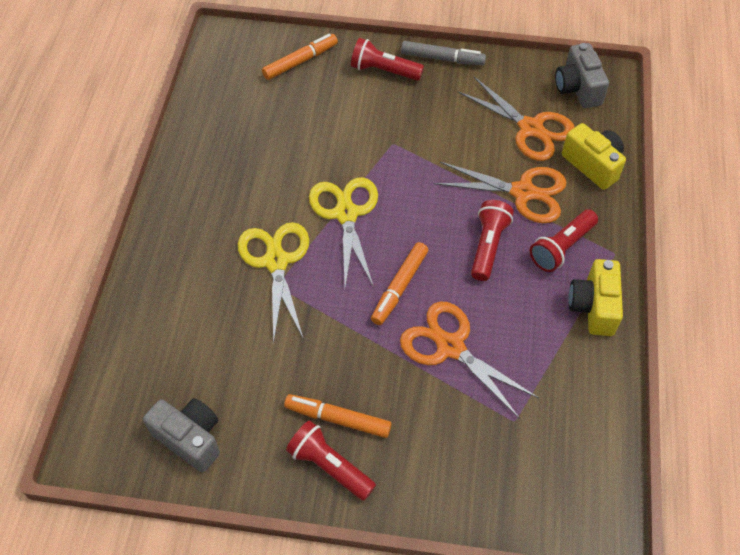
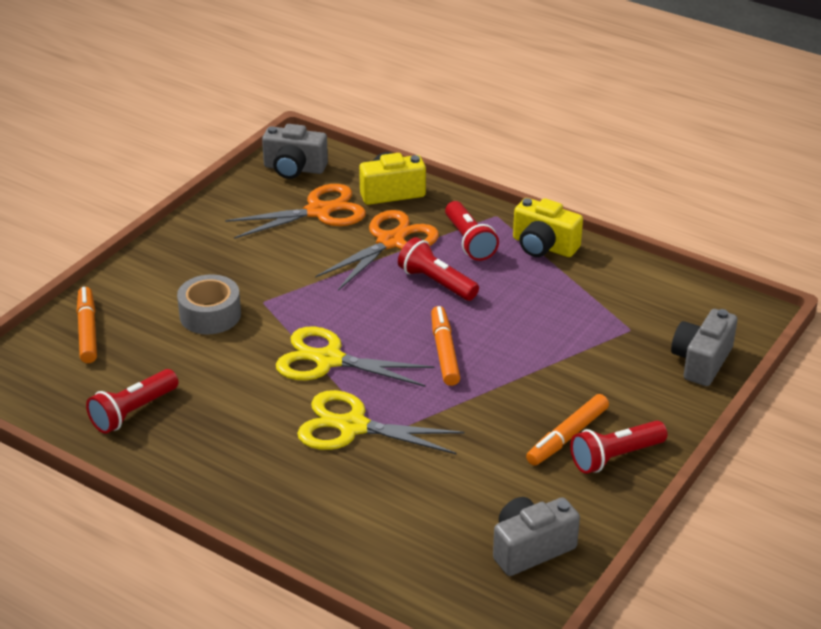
camera: 65 degrees left, 20 degrees down
red flashlight [351,38,424,81] -> red flashlight moved to [86,369,179,434]
orange marker [371,242,428,325] -> orange marker turned 150 degrees counterclockwise [431,306,460,386]
orange scissors [400,302,539,419] -> none
grey marker [401,41,486,65] -> none
none -> grey tape [177,274,241,334]
none -> grey camera [671,309,738,386]

